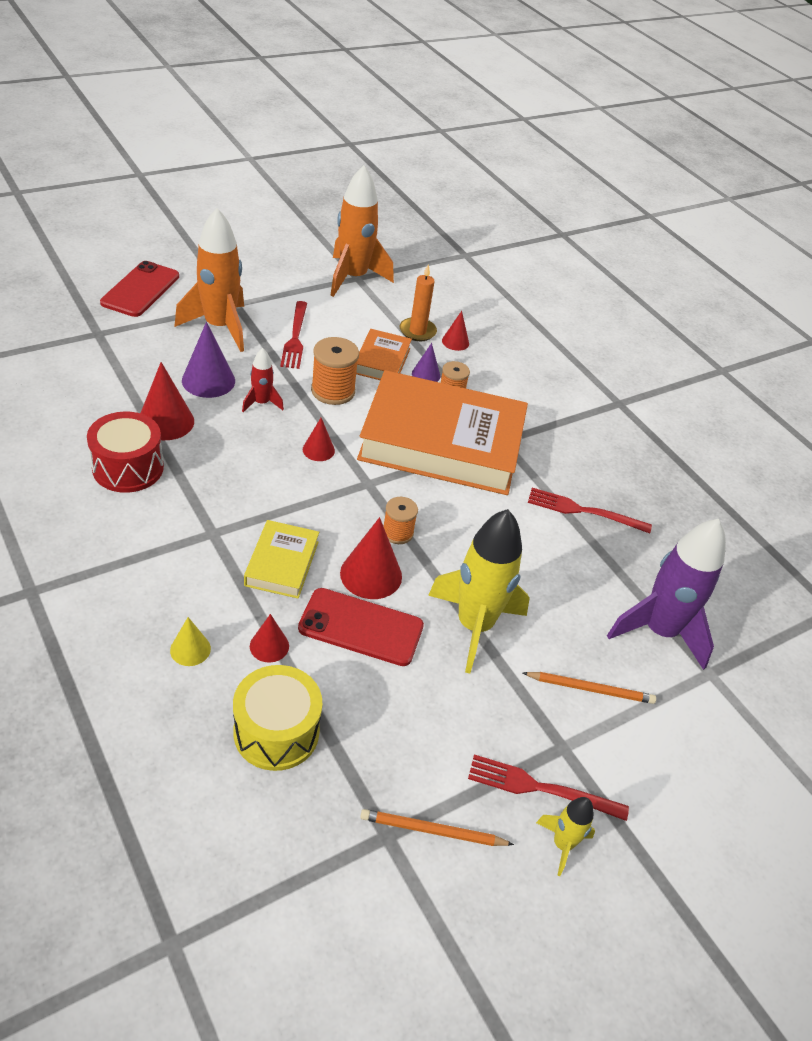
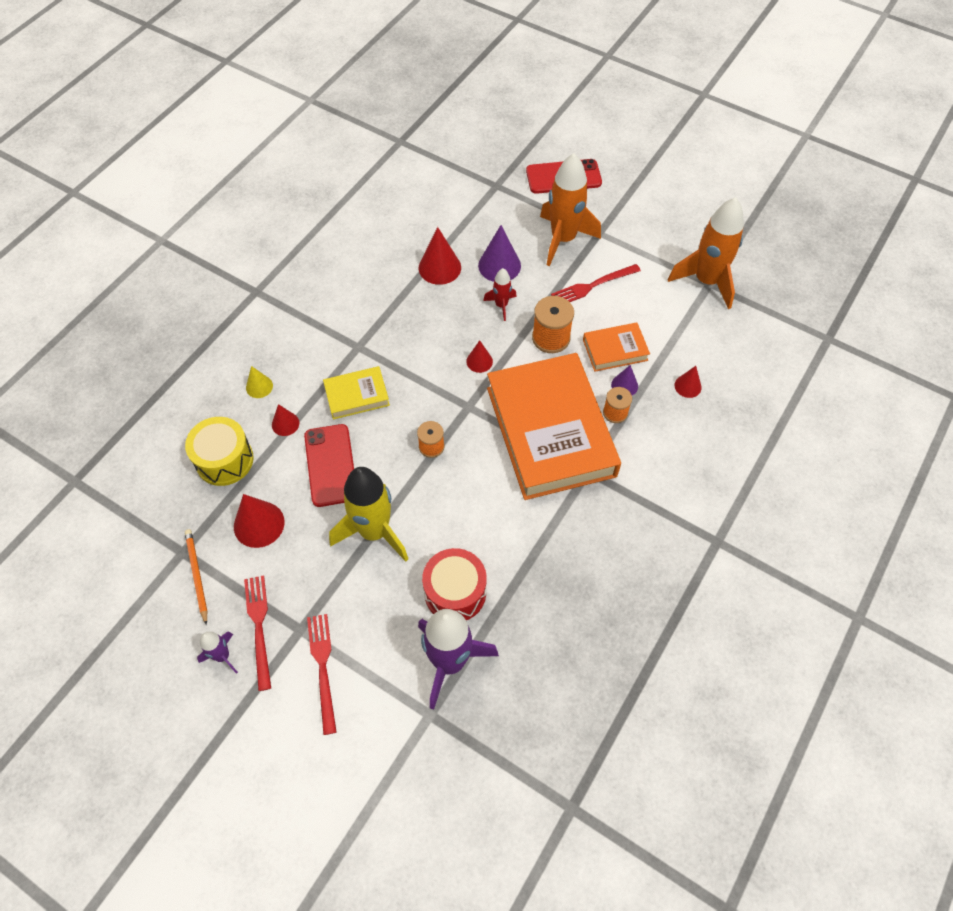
camera: 70 degrees right, 15 degrees up
red drum [87,411,164,493] -> red drum moved to [422,548,487,620]
red cone [340,517,402,599] -> red cone moved to [234,494,285,548]
orange candle [400,265,437,341] -> none
orange pencil [523,672,656,704] -> none
red fork [528,488,652,533] -> red fork moved to [307,614,337,735]
yellow rocket [536,797,595,876] -> purple rocket [197,632,238,674]

